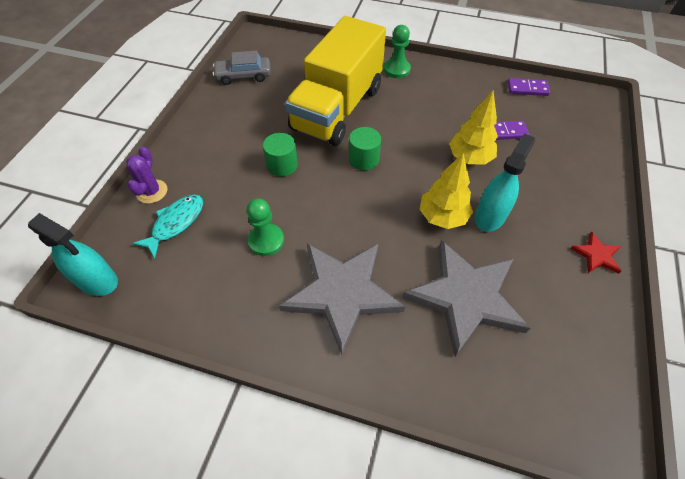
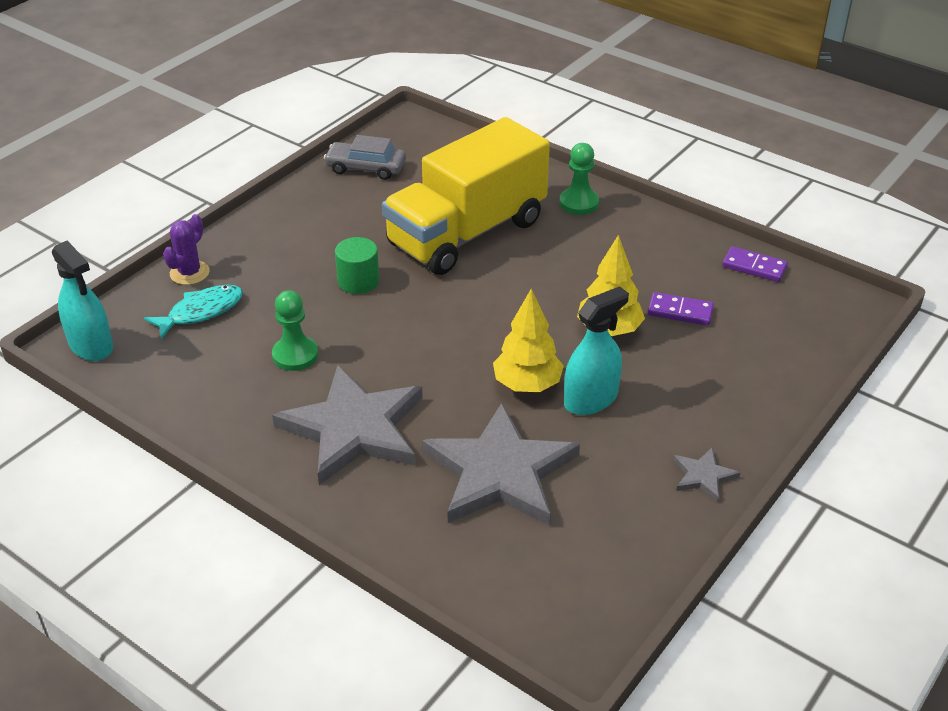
camera: 20 degrees right, 15 degrees down
green cylinder [349,127,381,170] -> none
red star [570,232,621,274] -> grey star [673,448,740,502]

